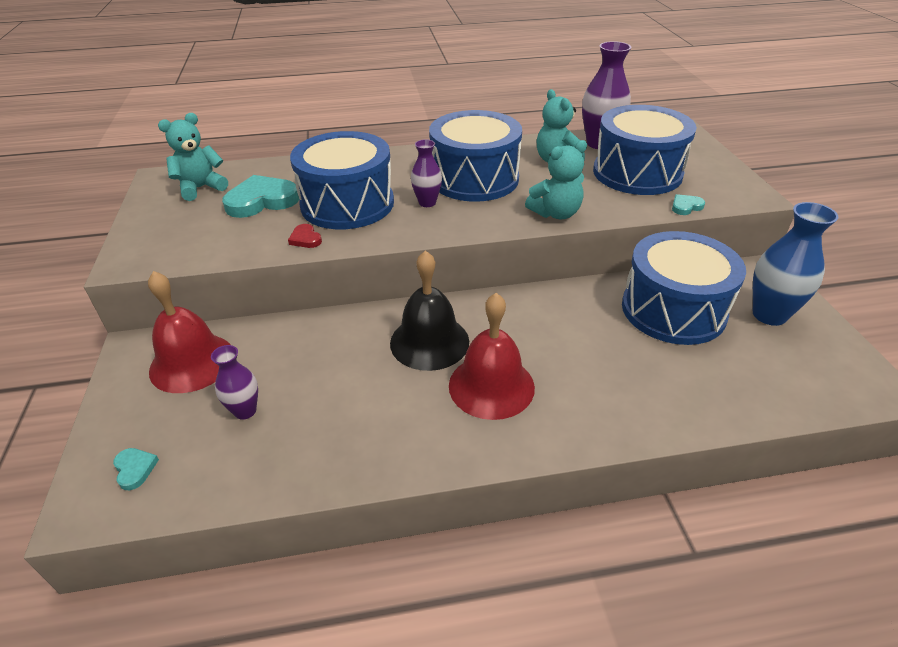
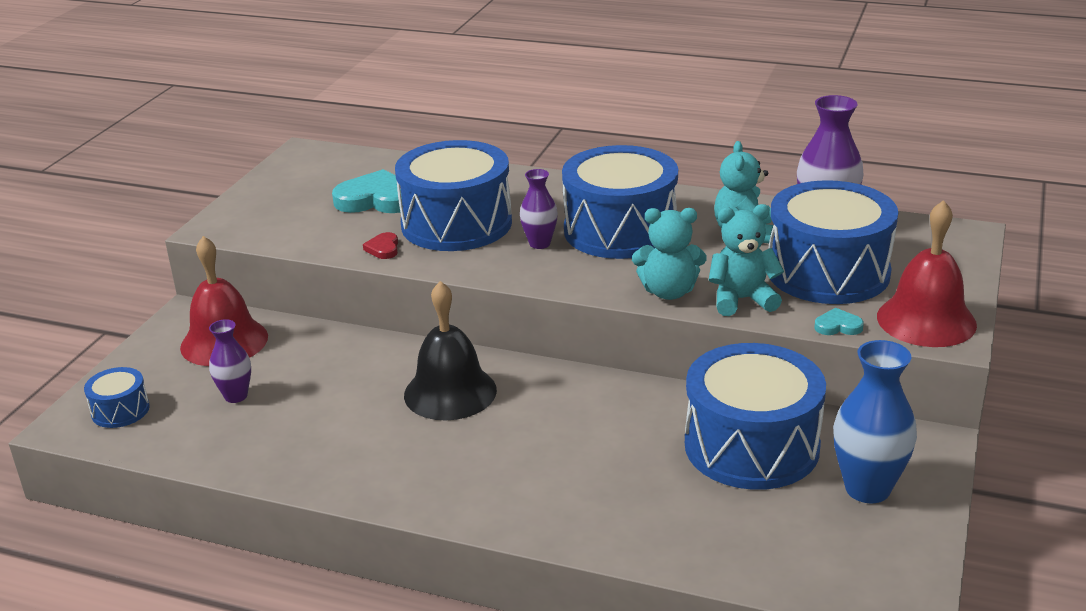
camera: 30 degrees right, 10 degrees down
turquoise heart [113,448,159,490] -> blue drum [84,367,150,428]
turquoise teddy bear [158,113,228,201] -> turquoise teddy bear moved to [709,204,784,316]
red bell [449,293,535,420] -> red bell moved to [877,200,977,347]

